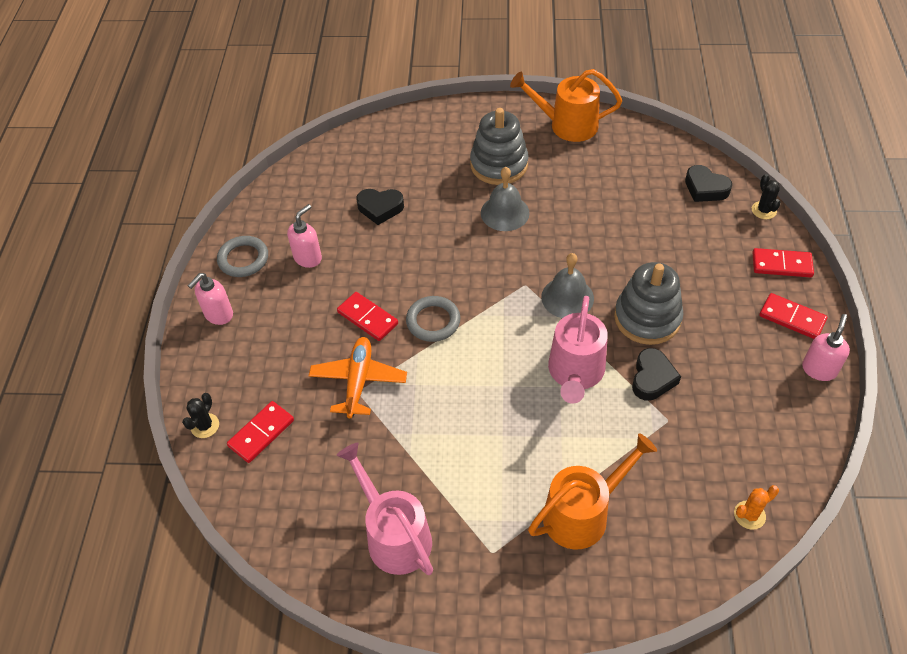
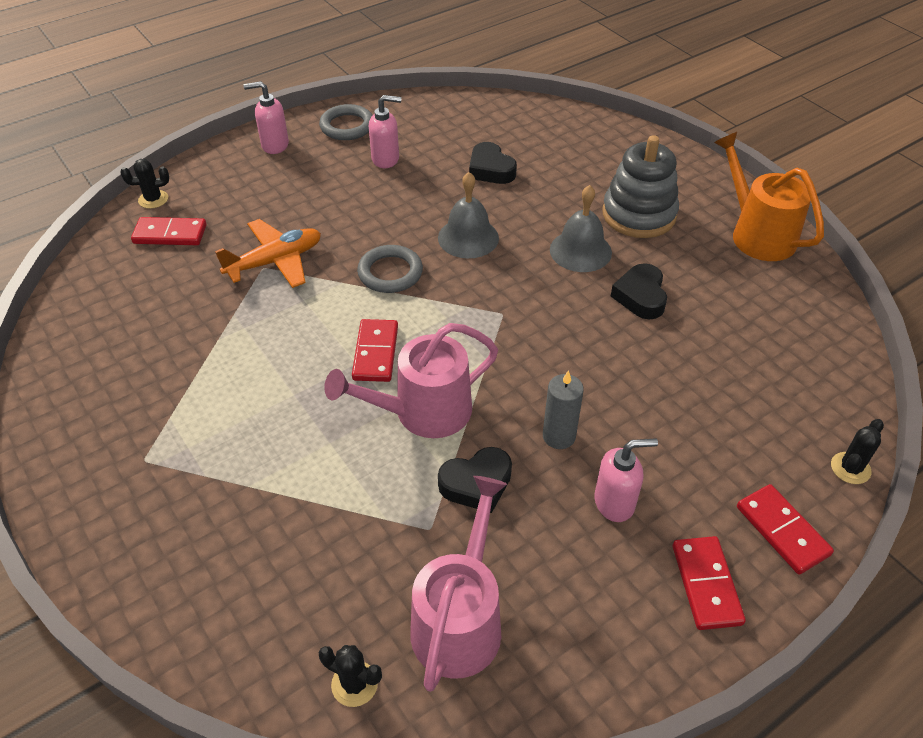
camera: 50 degrees right, 5 degrees down
red domino [337,292,398,341] -> red domino moved to [352,319,398,382]
pink watering can [337,443,433,575] -> pink watering can moved to [410,476,507,692]
orange watering can [528,433,657,550] -> none
grey bell [541,253,594,318] -> grey bell moved to [438,172,499,258]
grey stacking toy [614,262,683,345] -> grey candle [543,370,584,449]
black heart [685,165,732,202] -> black heart moved to [611,263,667,320]
orange cactus [734,485,779,530] -> black cactus [319,645,382,707]
pink soap dispenser [802,314,850,381] -> pink soap dispenser moved to [594,438,658,522]

